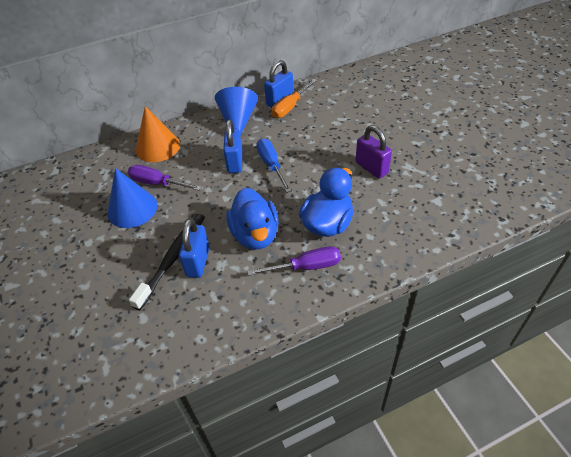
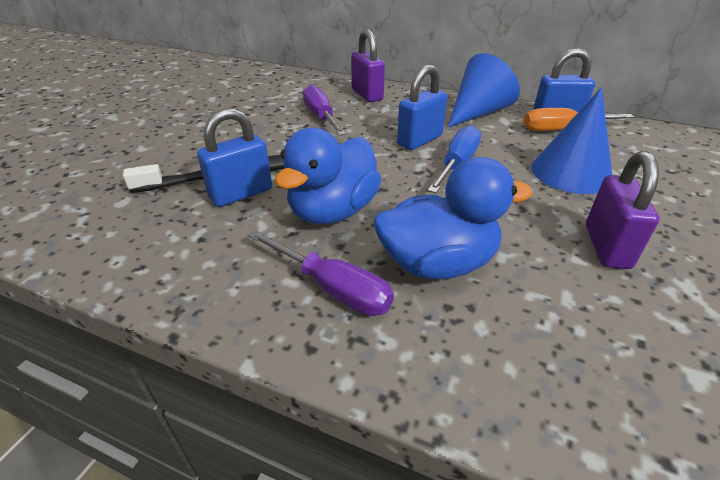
camera: 45 degrees right, 10 degrees down
blue cone [107,168,157,228] -> blue cone moved to [531,87,612,194]
orange cone [136,106,180,162] -> purple padlock [351,29,385,102]

